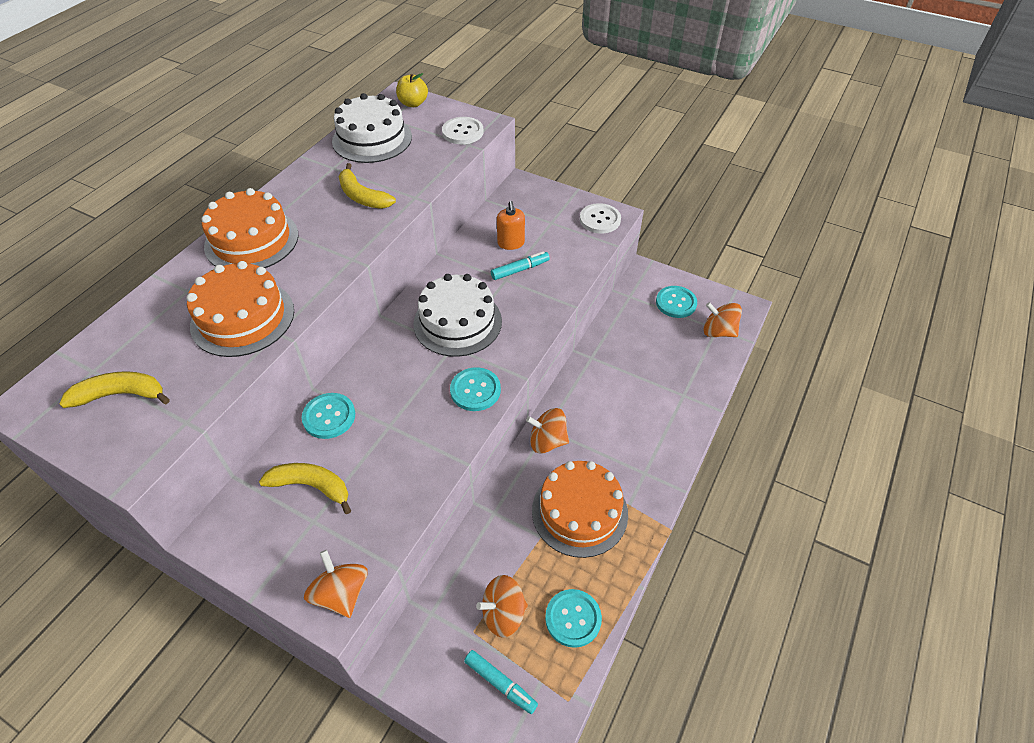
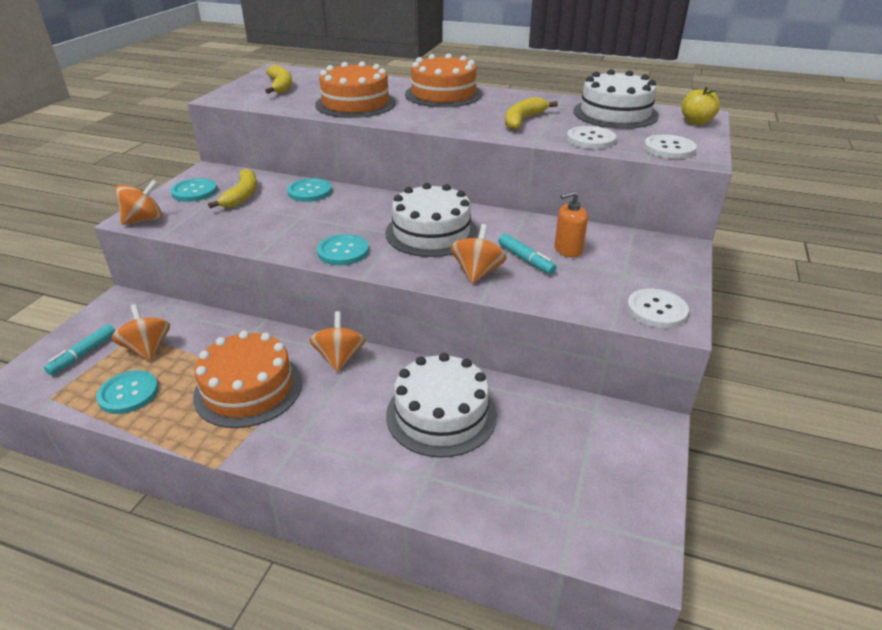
camera: 80 degrees right, 15 degrees down
turquoise button [656,286,697,318] -> turquoise button moved to [170,178,217,202]
orange spinning top [704,302,742,337] -> orange spinning top moved to [451,224,507,284]
none -> white cake [386,353,497,458]
none -> white button [567,126,616,149]

